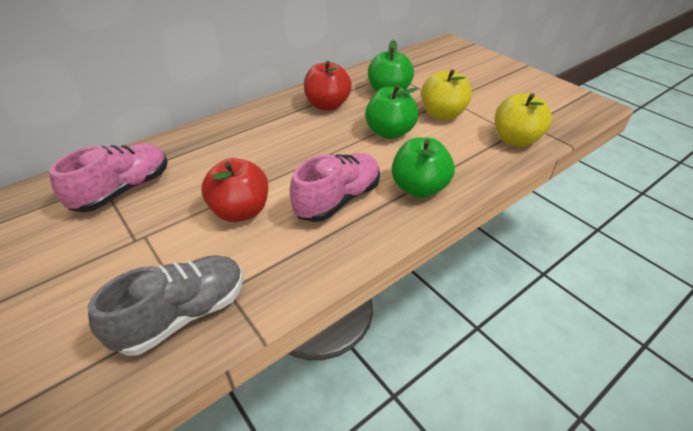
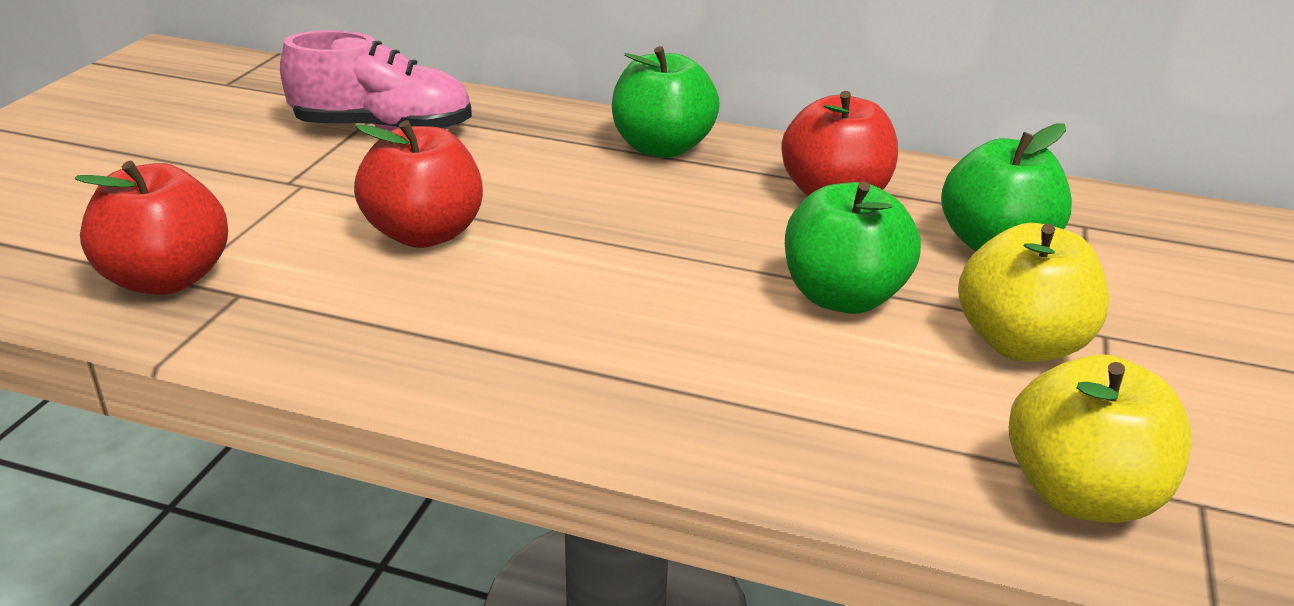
camera: 55 degrees right, 10 degrees down
grey shoe [88,255,243,356] -> red apple [75,161,228,295]
pink shoe [290,153,380,222] -> none
green apple [392,137,455,198] -> green apple moved to [612,46,720,158]

